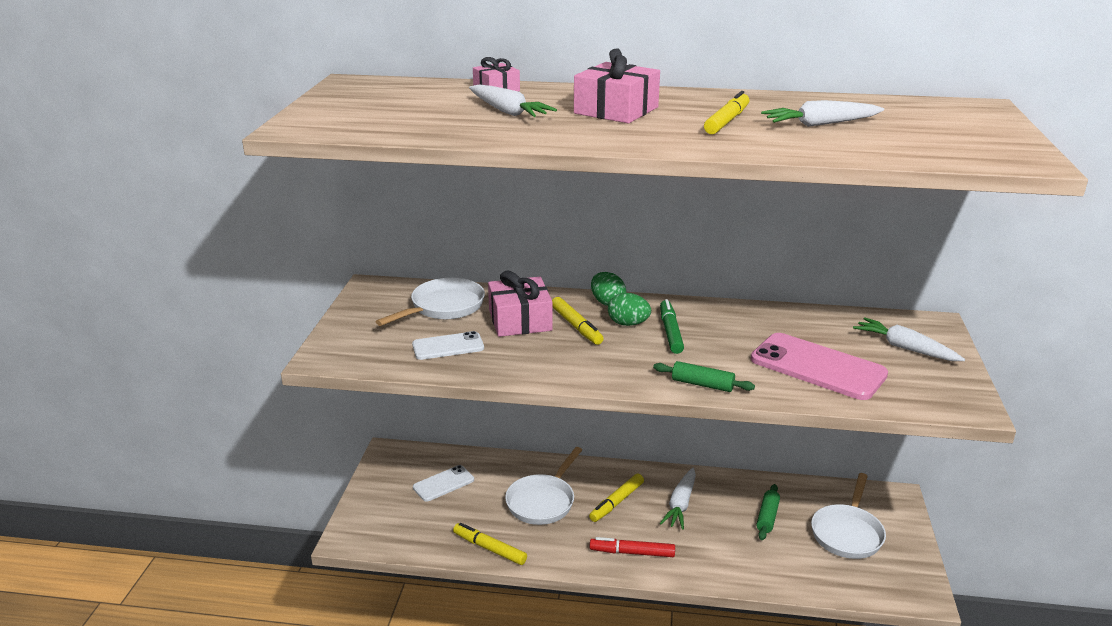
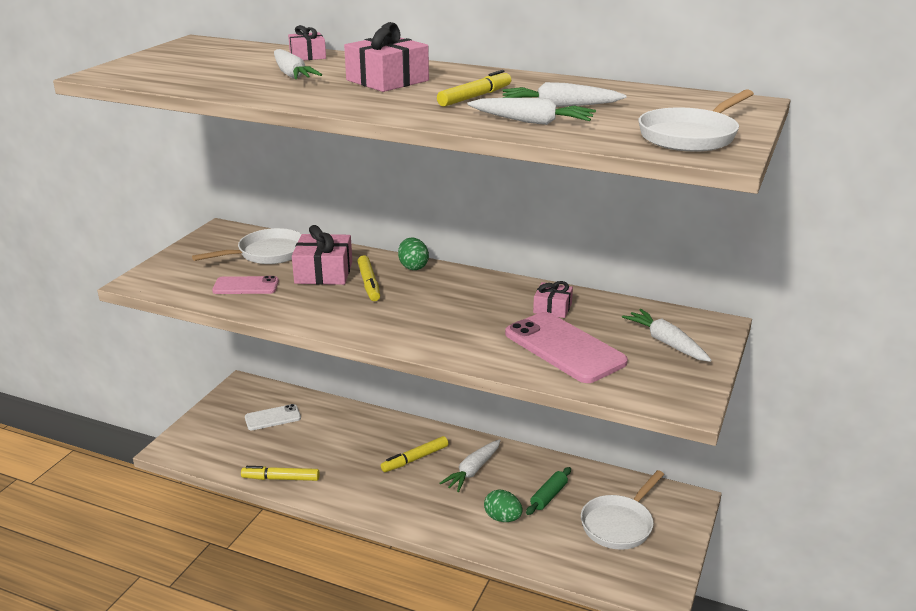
camera: 15 degrees right, 0 degrees up
white phone [412,331,484,360] -> pink phone [212,276,279,294]
yellow marker [453,523,527,565] -> yellow marker turned 45 degrees counterclockwise [241,466,320,481]
white pan [505,447,582,525] -> white pan moved to [638,89,754,152]
red marker [590,537,675,557] -> none
green egg [608,293,651,326] -> green egg moved to [484,490,522,522]
green rolling pin [653,361,755,392] -> none
green marker [660,299,684,354] -> none
none -> white carrot [468,98,596,125]
none -> pink gift [533,281,573,318]

